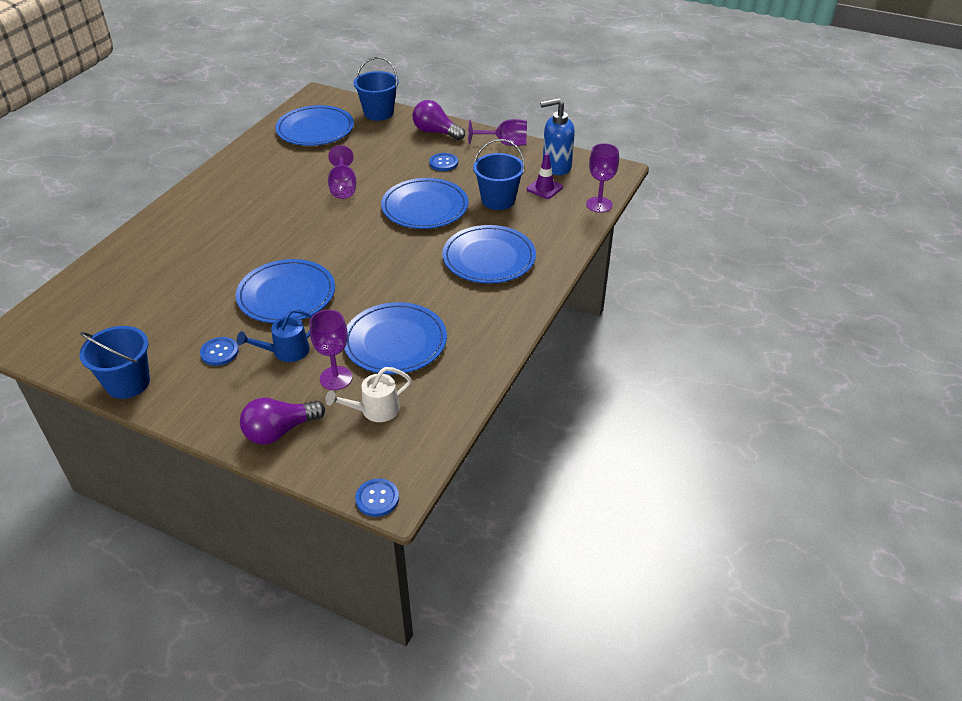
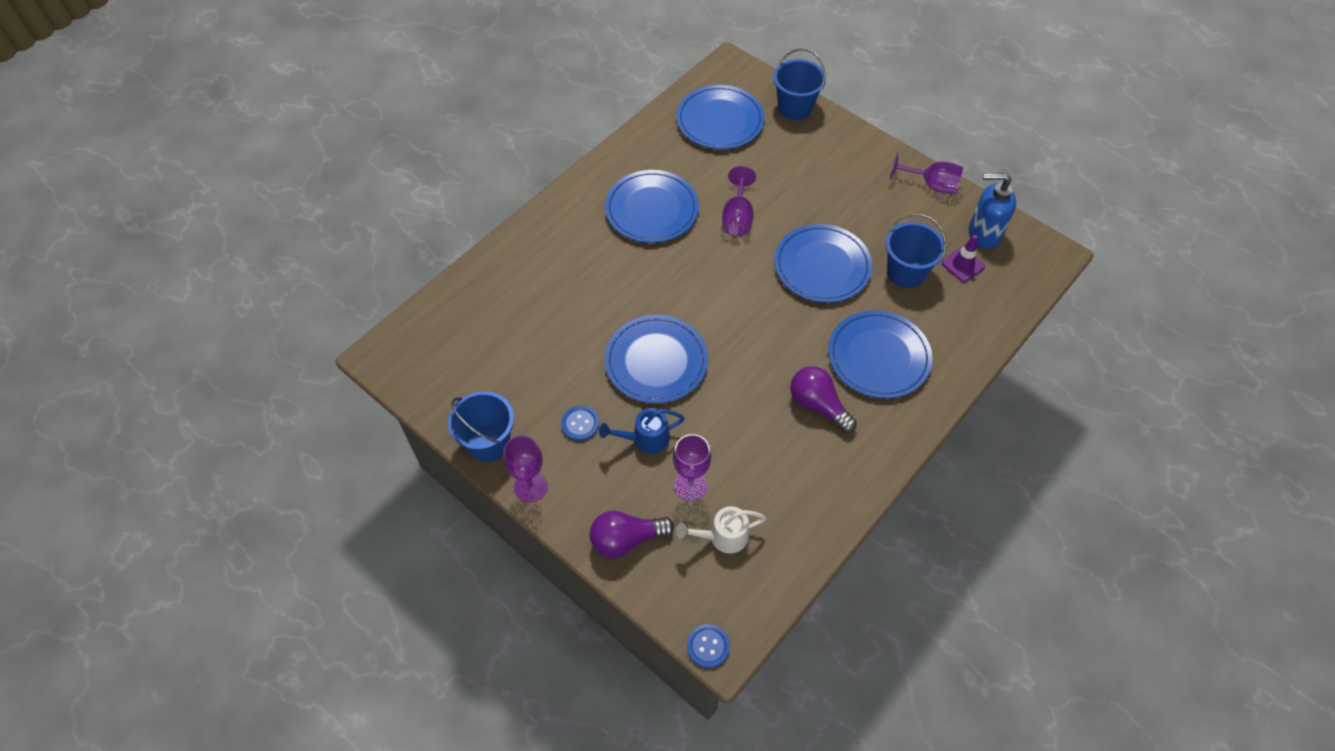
camera: 15 degrees right, 15 degrees up
blue plate [344,302,447,374] -> blue plate moved to [605,170,699,243]
purple light bulb [412,100,465,140] -> purple light bulb moved to [790,366,857,433]
blue button [429,153,458,171] -> none
purple goblet [586,143,619,213] -> purple goblet moved to [503,435,548,502]

